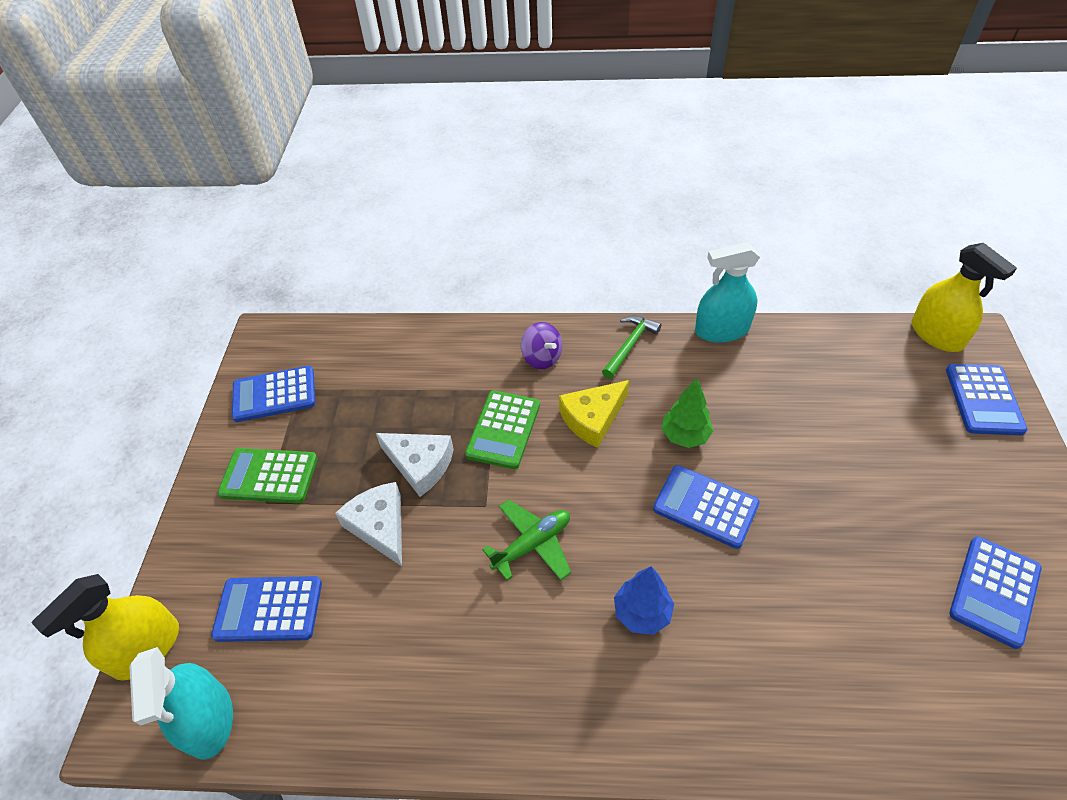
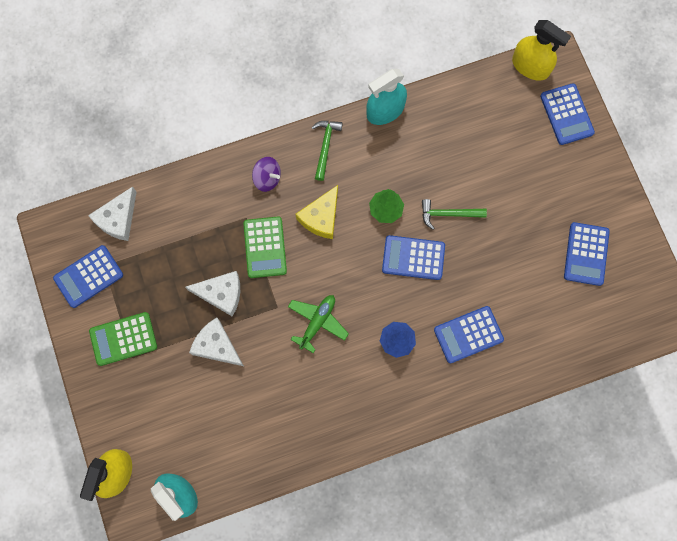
camera: 25 degrees left, 25 degrees up
blue calculator [211,576,322,642] -> blue calculator moved to [434,306,504,363]
none -> white cheese [88,186,136,241]
none -> green hammer [422,199,487,230]

